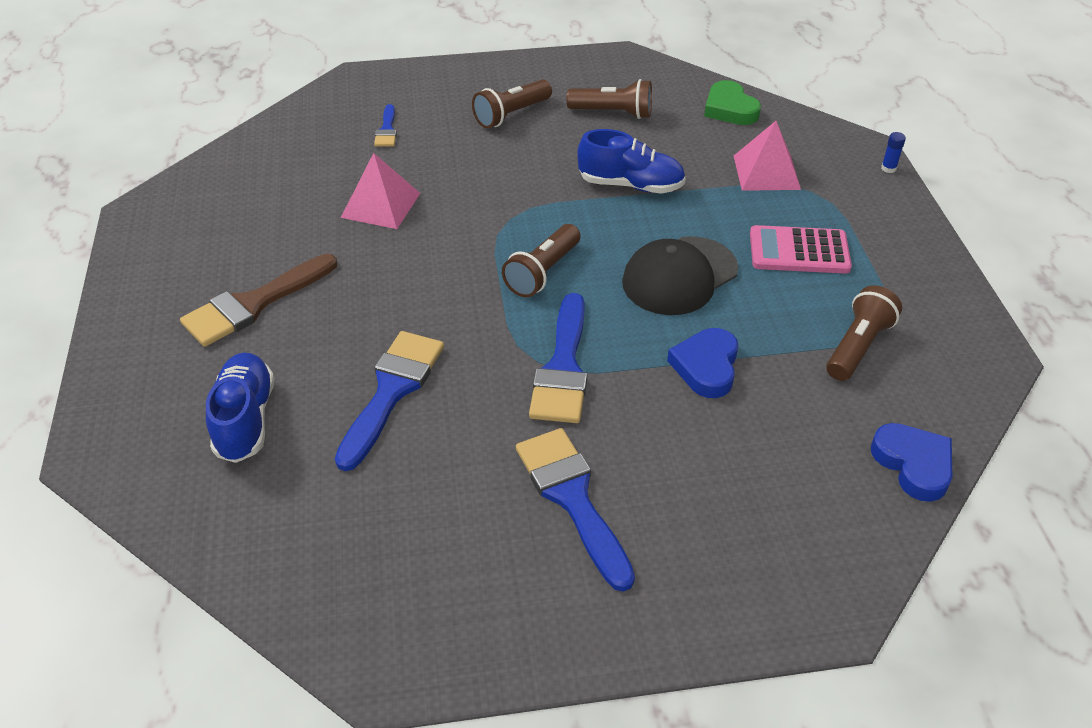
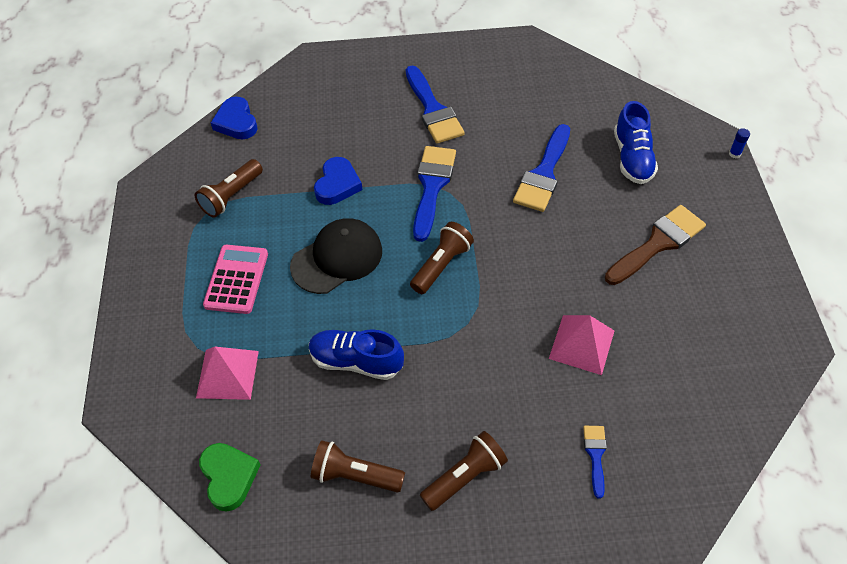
camera: 175 degrees left, 10 degrees up
pink calculator [750,225,852,274] -> pink calculator turned 90 degrees counterclockwise [203,245,268,314]
blue glue stick [881,132,906,173] -> blue glue stick moved to [729,128,750,159]

